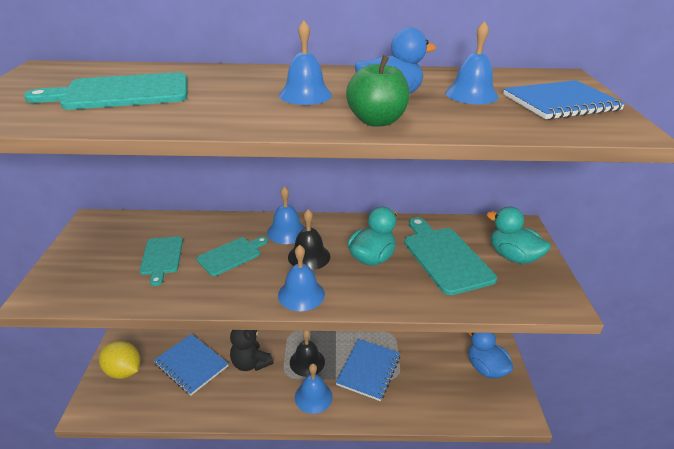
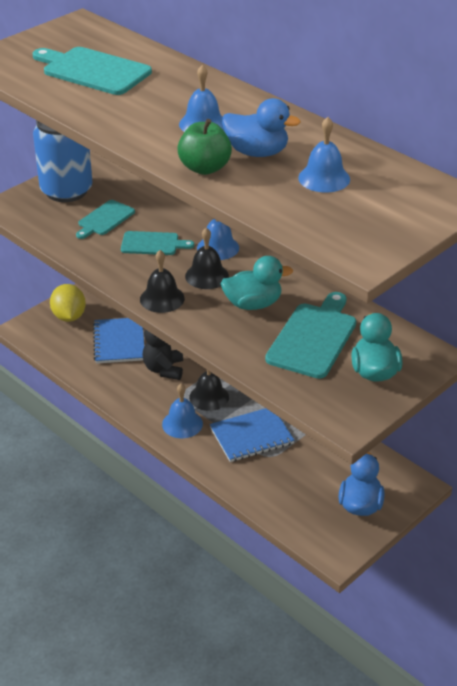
camera: 45 degrees right, 5 degrees up
blue bell [278,245,325,311] -> black bell [140,250,185,313]
blue notebook [503,80,626,120] -> none
none -> blue can [33,120,92,202]

